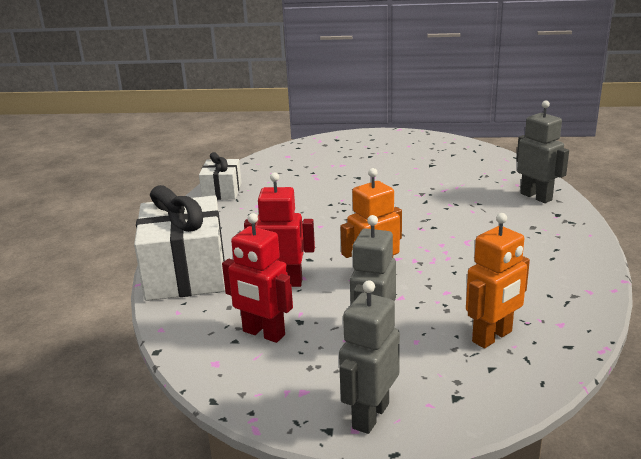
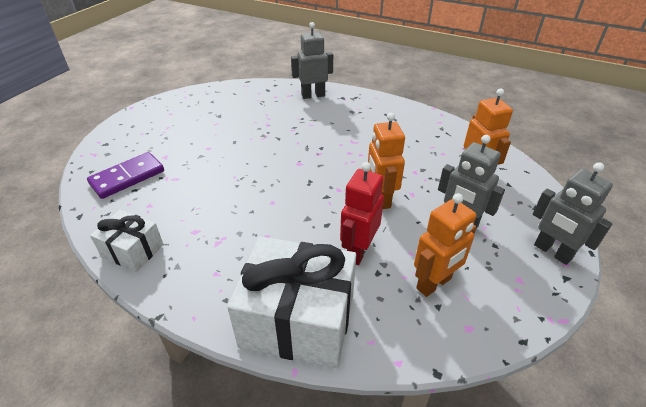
camera: 70 degrees left, 15 degrees up
red robot [222,213,293,343] -> orange robot [414,193,477,297]
none -> purple domino [87,152,164,199]

